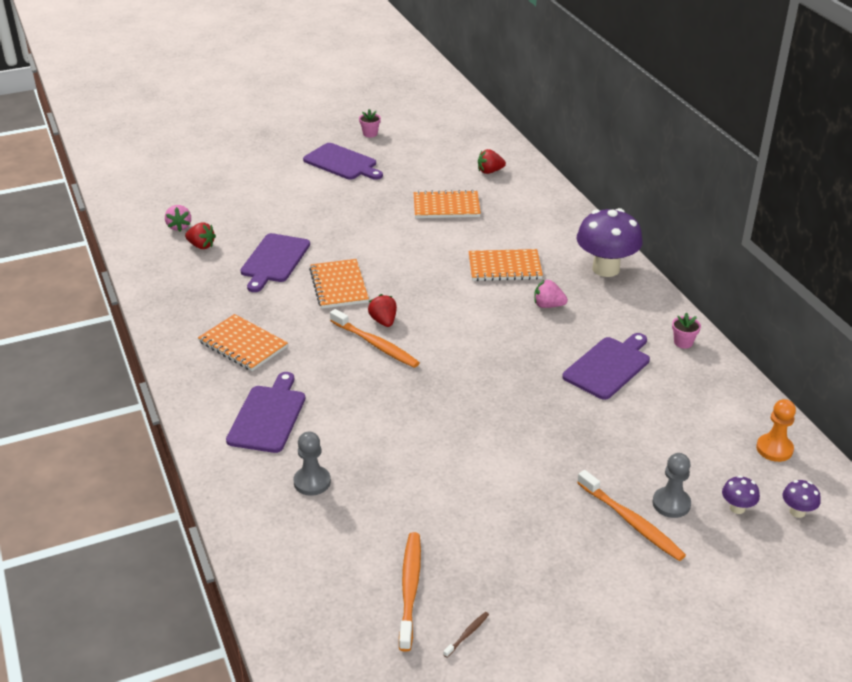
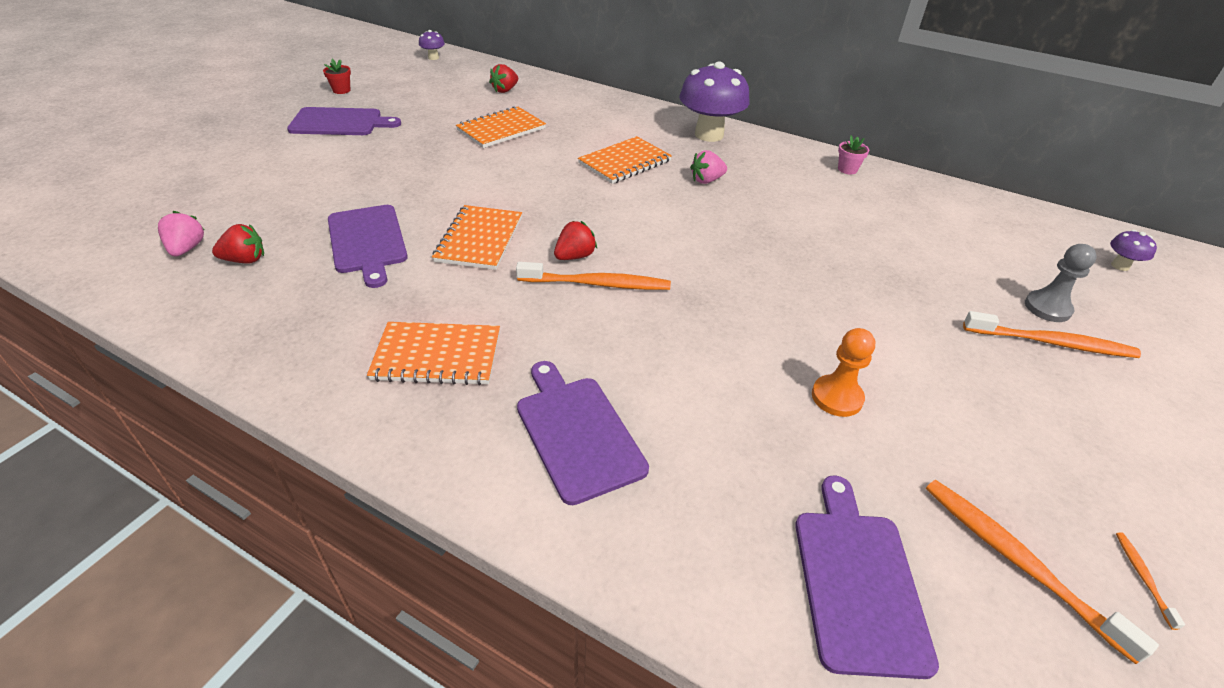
camera: 40 degrees left, 5 degrees up
pink strawberry [165,205,191,231] -> pink strawberry turned 135 degrees counterclockwise [158,211,205,256]
grey pawn [294,431,331,496] -> none
orange notebook [309,259,369,309] -> orange notebook turned 60 degrees clockwise [432,205,522,270]
pink flower pot [359,109,381,138] -> red flower pot [323,59,351,94]
red strawberry [368,294,397,327] -> red strawberry turned 105 degrees clockwise [554,221,597,260]
brown toothbrush [443,612,489,658] -> orange toothbrush [1116,532,1185,630]
purple cutting board [562,333,650,400] -> purple cutting board moved to [795,475,939,679]
purple mushroom [722,475,760,514] -> purple mushroom moved to [419,30,445,60]
orange pawn [756,399,796,462] -> orange pawn moved to [812,328,875,417]

